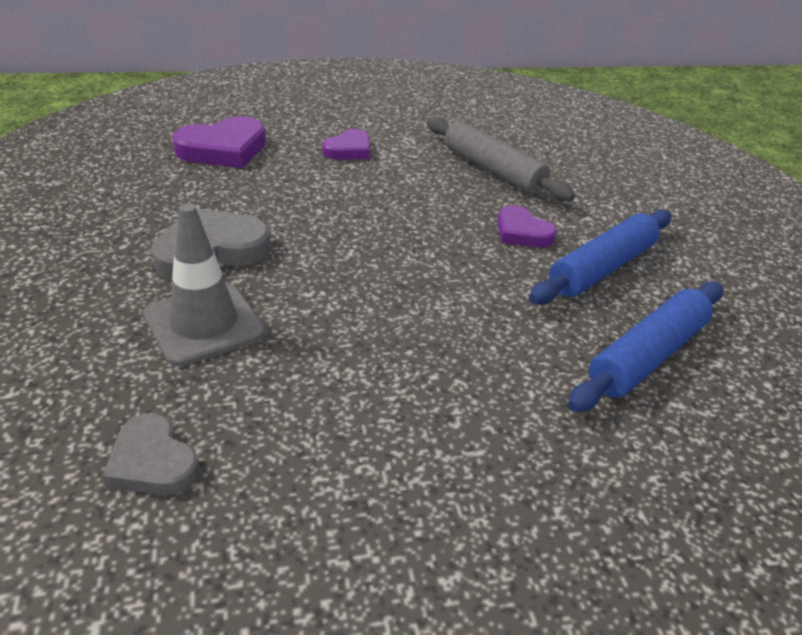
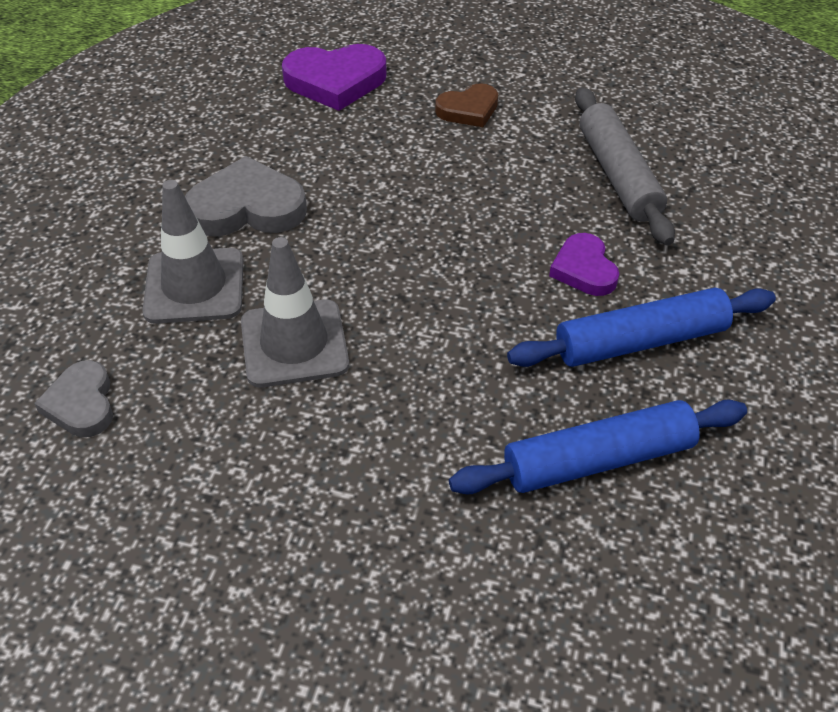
camera: 30 degrees right, 10 degrees up
purple heart [322,129,370,160] -> brown heart [435,83,498,127]
none -> grey traffic cone [241,237,349,387]

